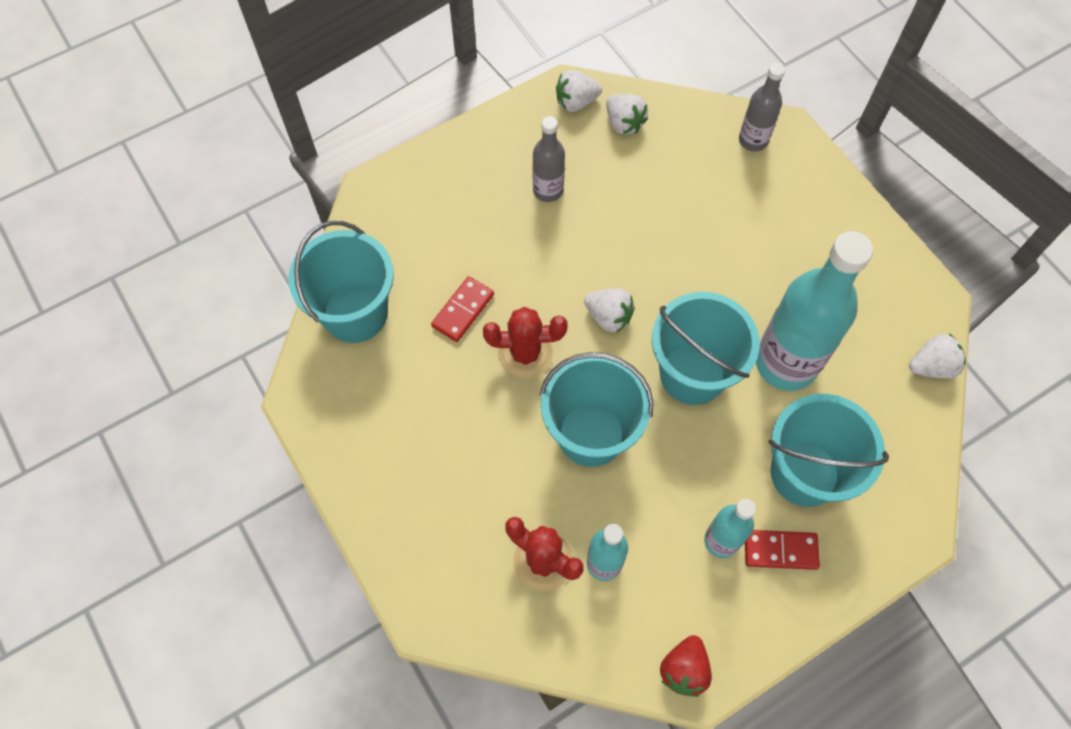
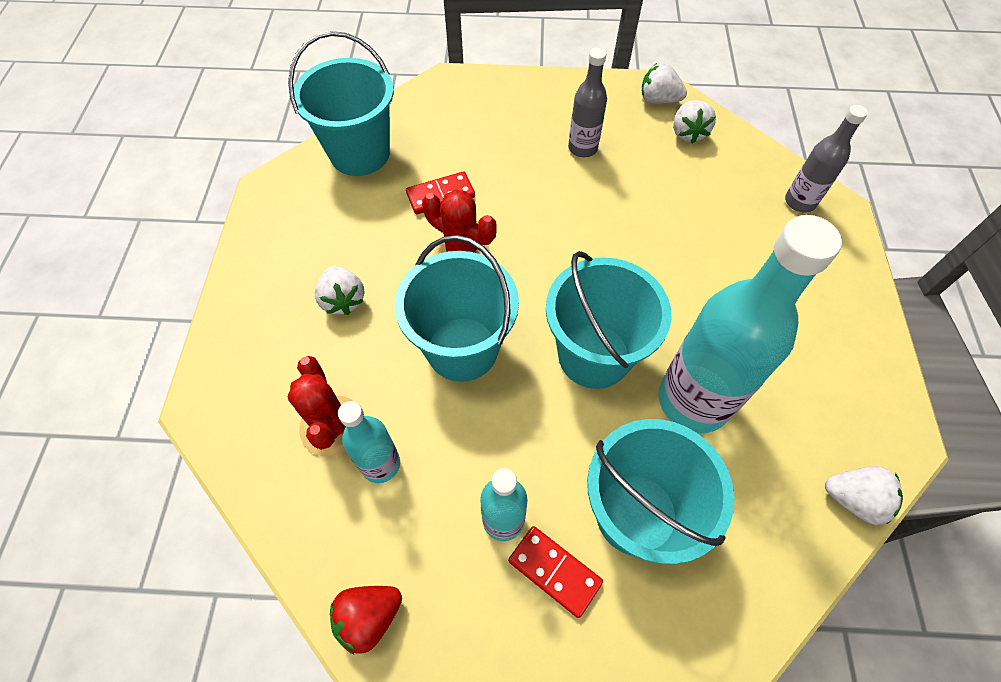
camera: 35 degrees right, 5 degrees down
white strawberry [584,288,635,332] -> white strawberry moved to [314,266,365,315]

